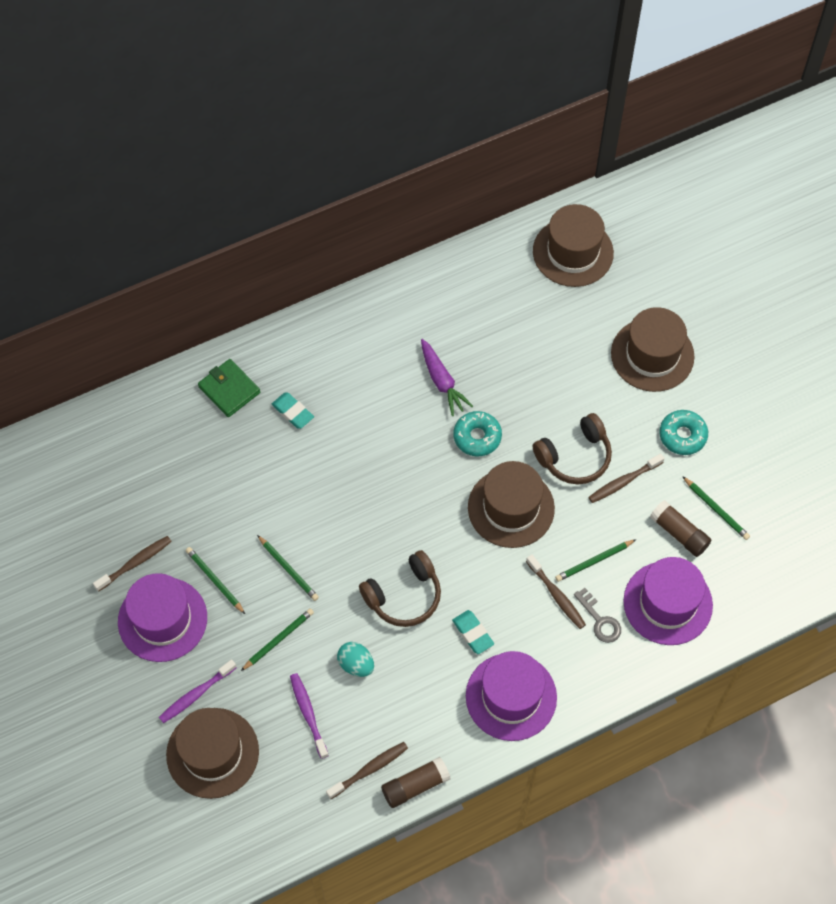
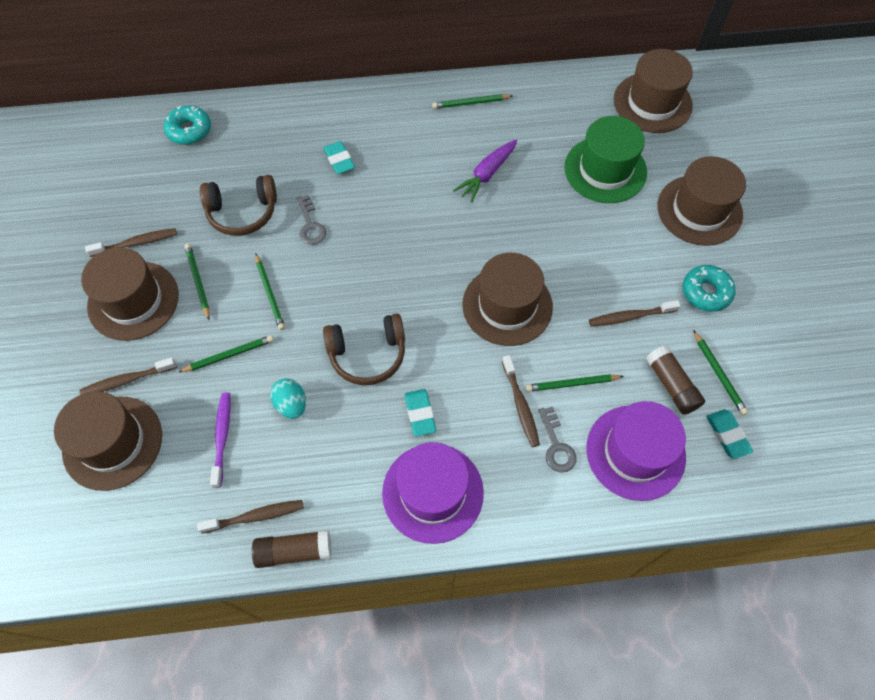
camera: 20 degrees right, 0 degrees up
purple hat [118,573,207,662] -> brown hat [81,247,179,341]
purple toothbrush [159,659,237,723] -> brown toothbrush [80,357,177,395]
green wallet [198,359,260,417] -> none
purple carrot [421,339,473,416] -> purple carrot turned 45 degrees clockwise [453,140,517,203]
turquoise donut [453,411,502,456] -> turquoise donut moved to [164,106,211,145]
brown headphones [533,413,612,485] -> brown headphones moved to [200,175,277,236]
none -> grey key [297,195,326,245]
none -> green pencil [432,94,513,109]
none -> green hat [564,116,647,203]
none -> turquoise eraser [706,409,753,459]

